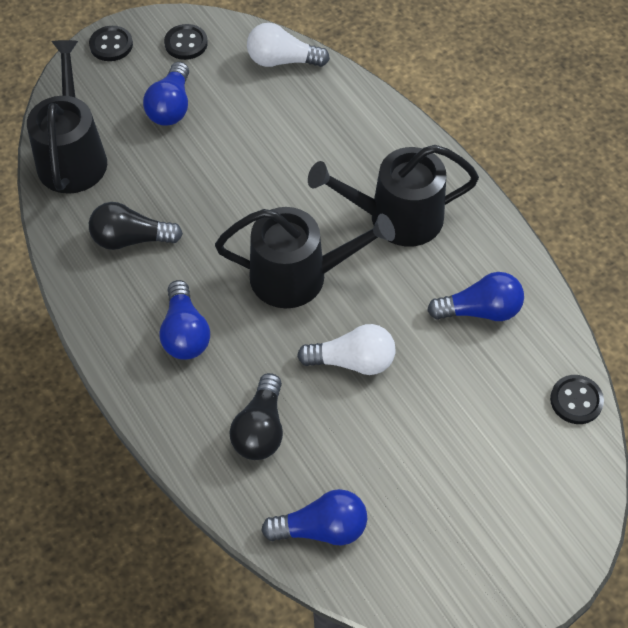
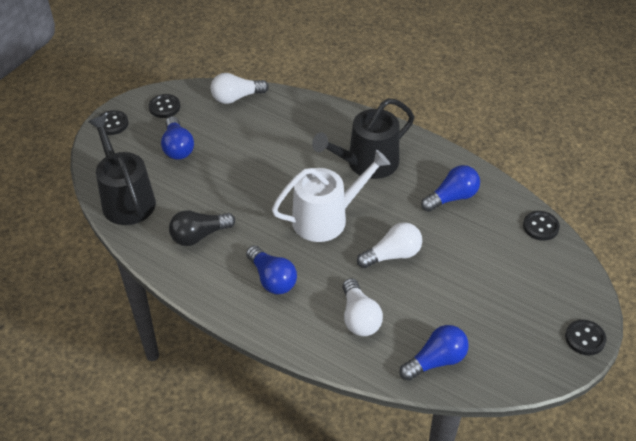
camera: 25 degrees left, 10 degrees down
black watering can [215,207,395,308] -> white watering can [272,150,390,242]
black light bulb [229,373,283,460] -> white light bulb [342,278,383,336]
none -> black button [565,320,606,356]

